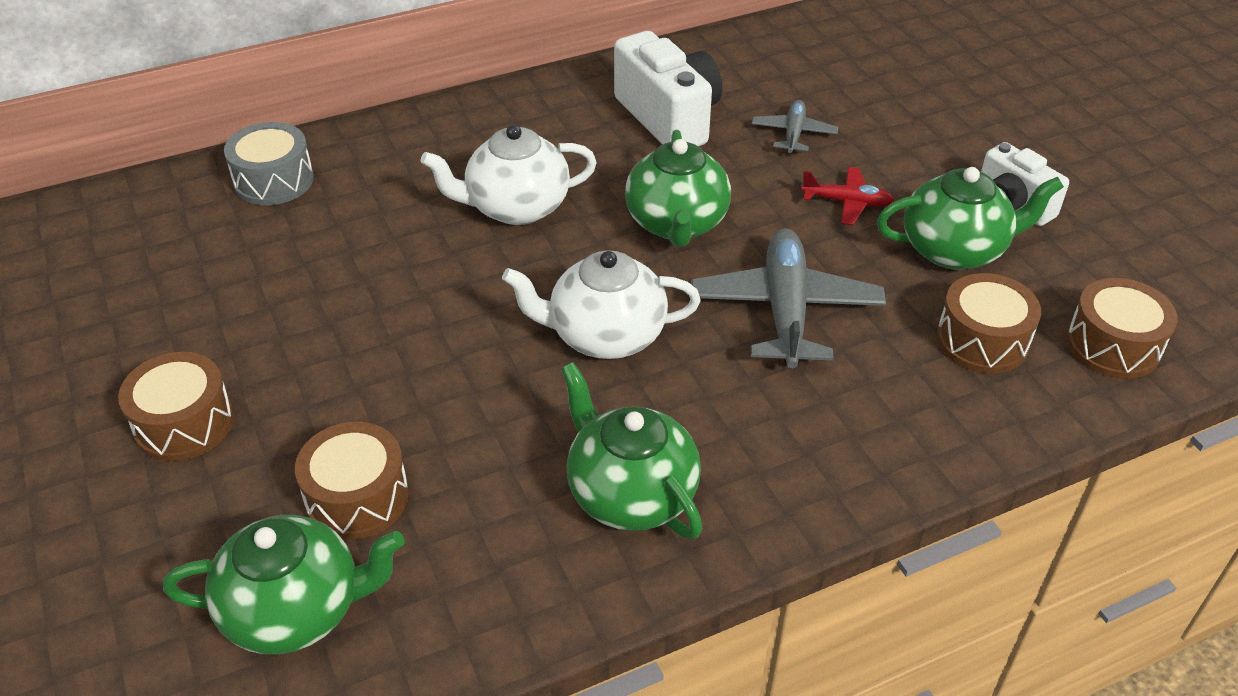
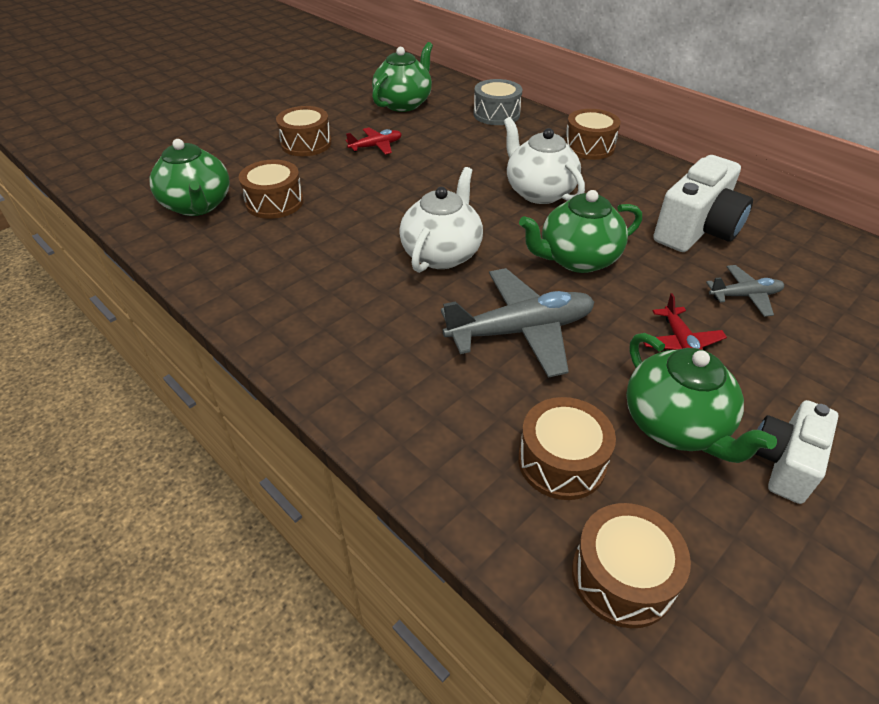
camera: 70 degrees right, 0 degrees up
white teapot [502,250,701,359] -> white teapot turned 45 degrees clockwise [399,167,483,273]
green teapot [561,362,702,539] -> green teapot moved to [372,42,433,112]
none -> red plane [346,128,402,154]
none -> brown drum [565,109,621,160]

